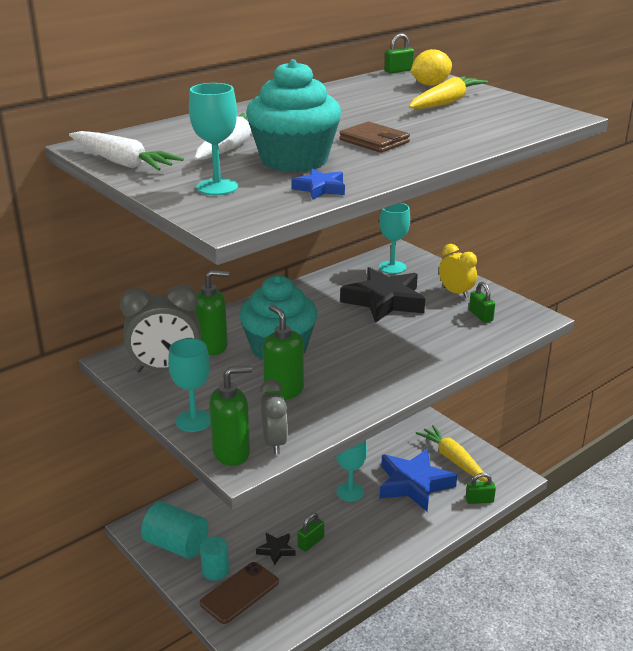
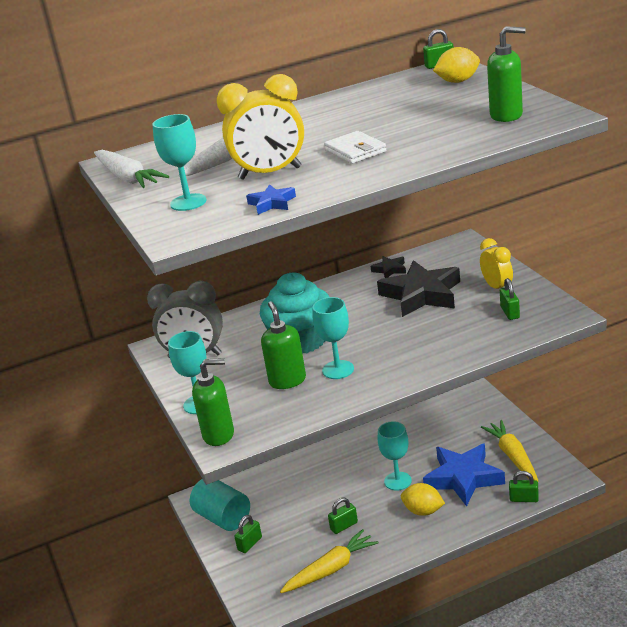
camera: 20 degrees right, 0 degrees up
green soap dispenser [195,270,229,355] -> green soap dispenser moved to [487,26,526,122]
turquoise cylinder [200,536,229,580] -> green padlock [234,515,262,553]
brown phone [200,562,279,624] -> none
turquoise cupcake [246,59,341,172] -> yellow clock [217,74,304,180]
black star [256,533,296,566] -> black star moved to [371,256,406,278]
grey clock [260,380,288,455] -> none
brown wallet [339,122,410,153] -> white wallet [324,131,386,164]
turquoise goblet [379,203,410,274] -> turquoise goblet moved to [313,297,354,379]
yellow carrot [409,76,488,109] -> yellow carrot moved to [280,529,379,593]
none -> yellow lemon [401,483,445,516]

